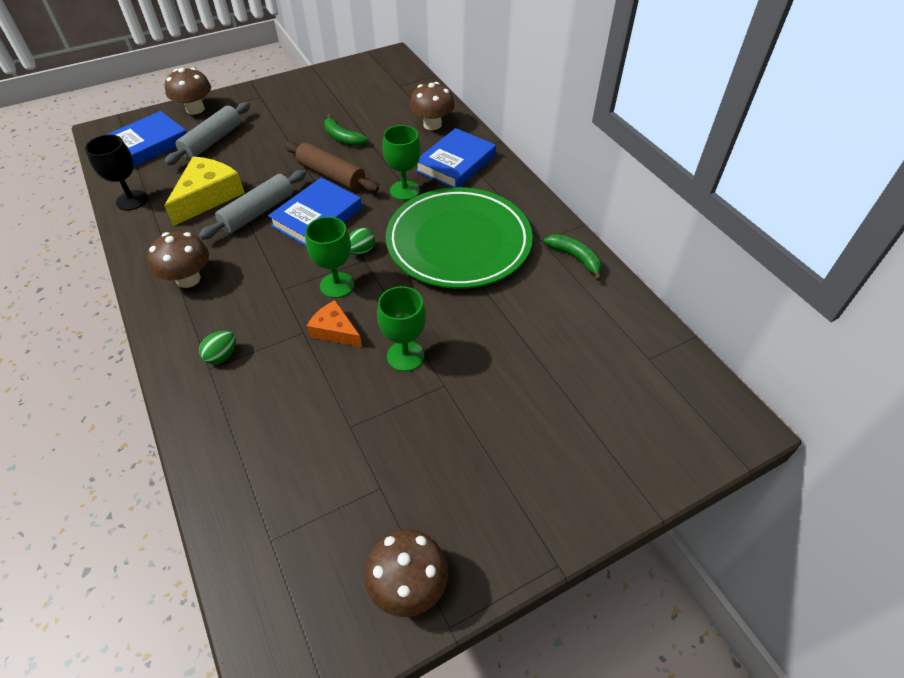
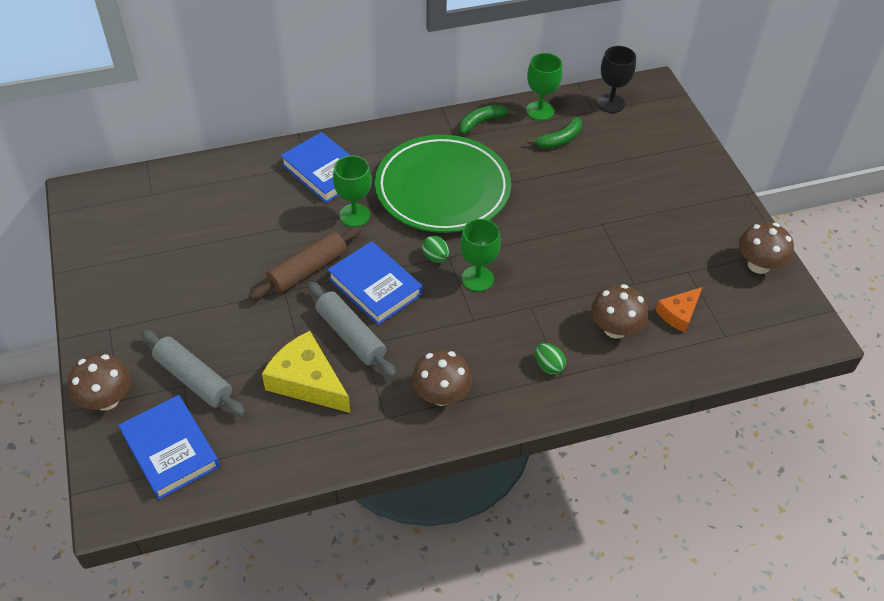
camera: 80 degrees left, 0 degrees up
black goblet [85,135,148,211] -> black goblet moved to [597,46,636,113]
orange cheese [307,300,362,347] -> orange cheese moved to [656,287,702,332]
green banana [324,114,368,146] -> green banana moved to [528,117,582,149]
green goblet [377,286,426,372] -> green goblet moved to [526,53,562,121]
brown mushroom [410,82,455,130] -> brown mushroom moved to [591,284,648,339]

